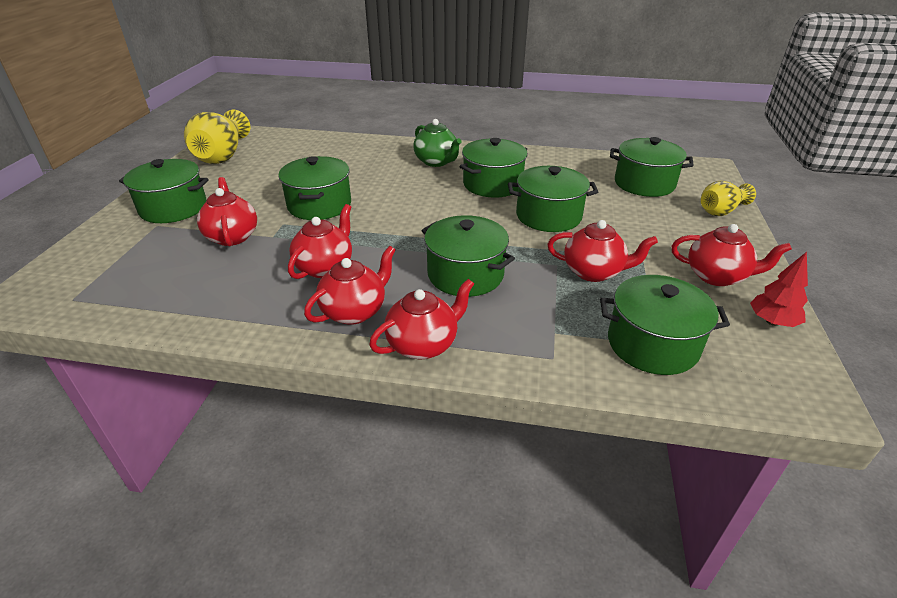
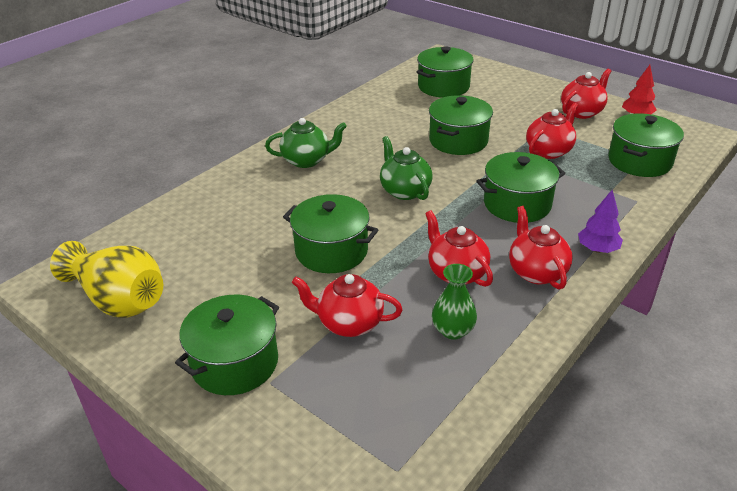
camera: 60 degrees left, 0 degrees up
red teapot [369,279,474,359] -> purple tree [578,190,623,253]
green pot [459,138,528,198] -> none
yellow vase [701,181,756,216] -> none
none -> green teapot [380,136,432,200]
none -> green vase [432,264,477,340]

